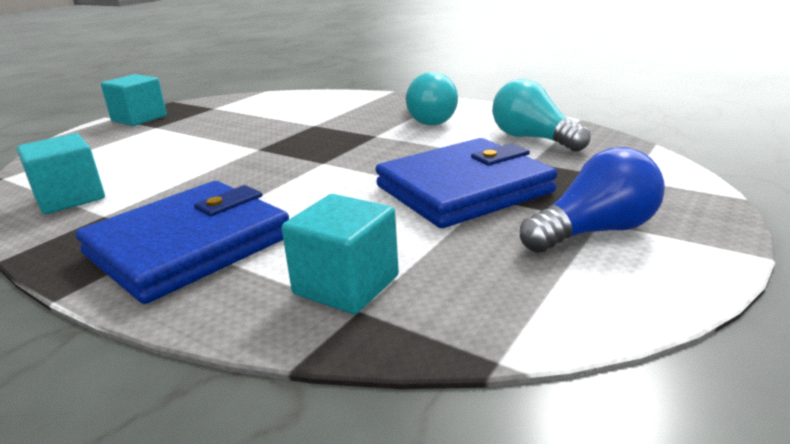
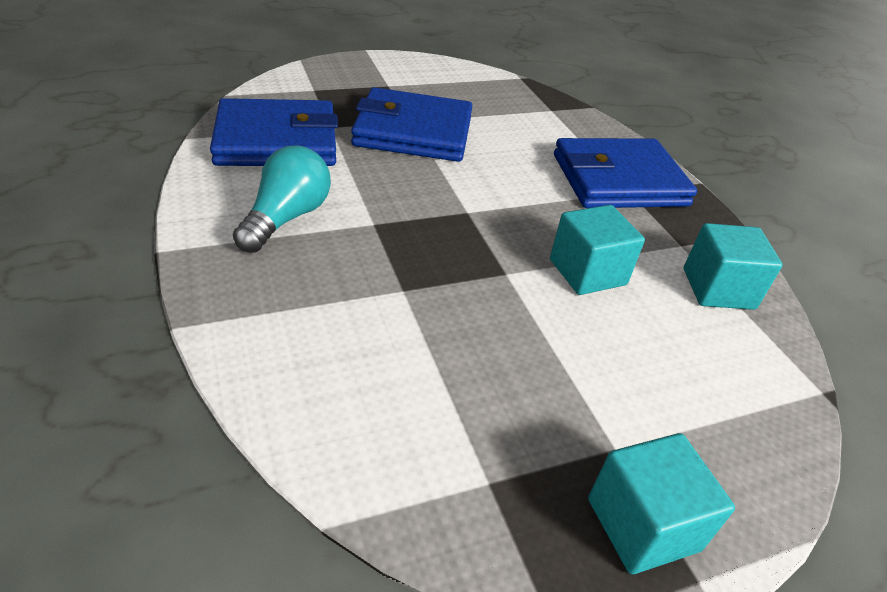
camera: 150 degrees left, 15 degrees up
turquoise cube [282,194,399,314] -> turquoise cube moved to [550,205,645,295]
turquoise light bulb [492,79,590,152] -> blue wallet [210,98,338,166]
blue light bulb [520,147,665,253] -> none

